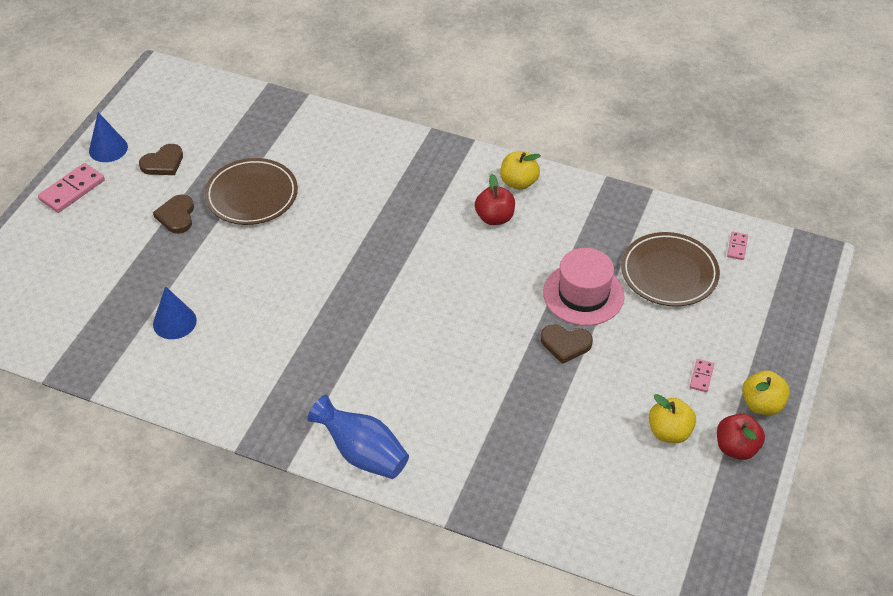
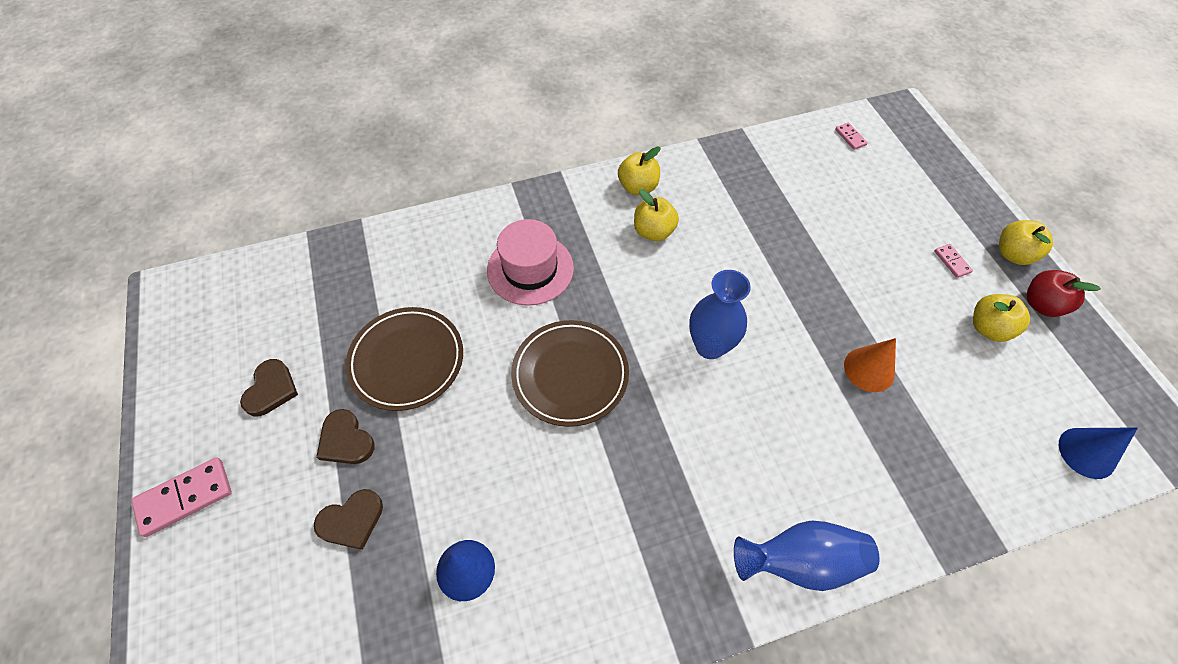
camera: 40 degrees left, 10 degrees up
pink domino [38,163,105,213] -> pink domino turned 60 degrees clockwise [131,457,232,537]
blue cone [89,112,128,162] -> blue cone moved to [1059,427,1138,479]
red apple [475,174,515,225] -> yellow apple [634,189,679,241]
brown heart [541,325,593,364] -> brown heart moved to [314,489,383,550]
pink hat [543,248,625,326] -> pink hat moved to [487,219,574,306]
brown plate [621,232,720,306] -> brown plate moved to [511,320,629,427]
none -> blue vase [689,270,751,359]
none -> orange cone [844,338,896,392]

